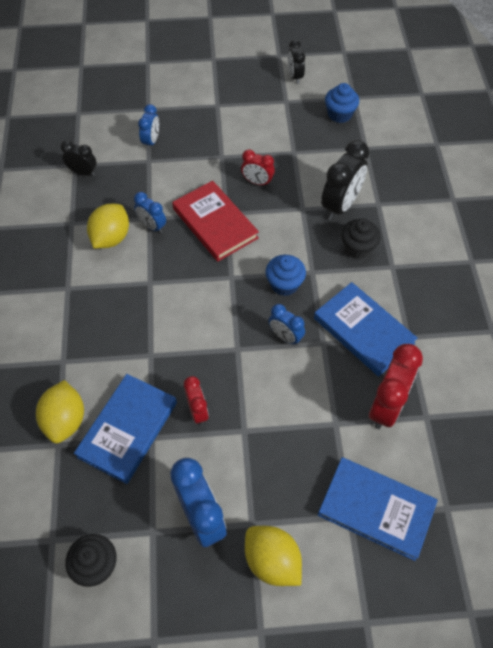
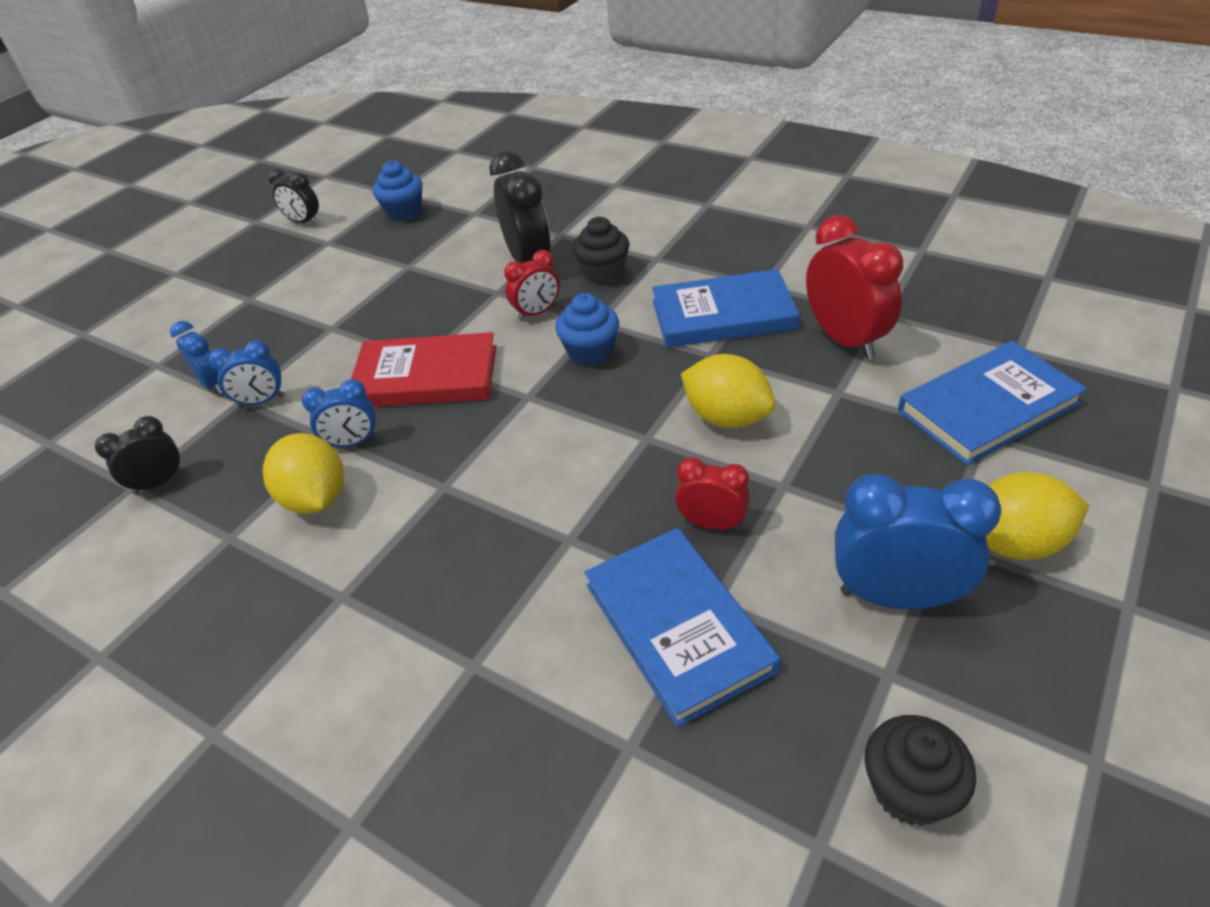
camera: 50 degrees left, 15 degrees down
yellow lemon [36,380,84,443] -> yellow lemon moved to [681,354,776,428]
red clock [241,149,275,186] -> red clock moved to [504,250,560,321]
blue clock [269,304,305,345] -> blue clock moved to [209,340,284,407]

